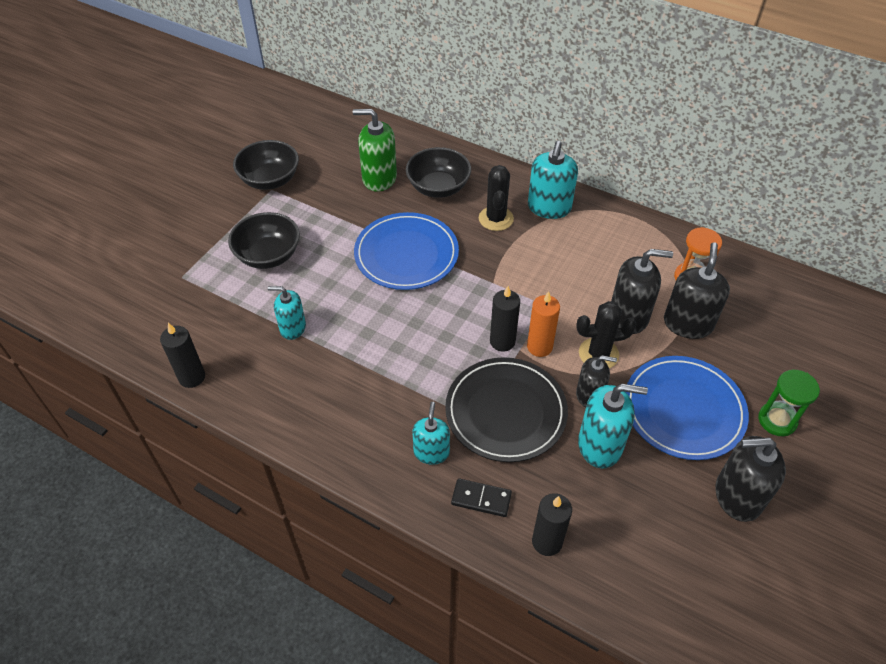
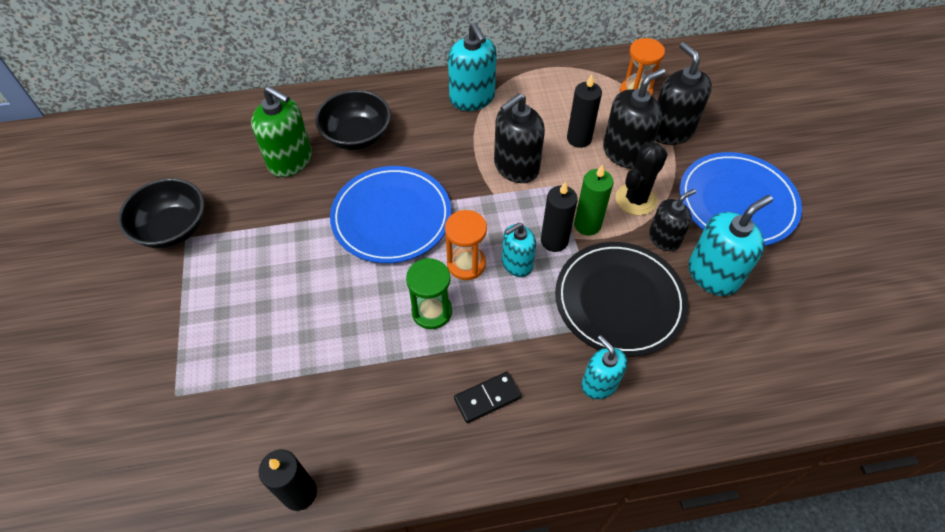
camera: 40 degrees left, 5 degrees up
black bowl [228,212,300,269] -> none
turquoise soap dispenser [268,286,306,340] -> turquoise soap dispenser moved to [502,223,536,277]
green soap dispenser [353,109,397,192] -> green soap dispenser turned 120 degrees counterclockwise [251,86,312,177]
black domino [451,478,512,517] -> black domino moved to [454,372,521,423]
black cactus [479,165,514,231] -> none
orange candle [527,291,560,357] -> green candle [574,164,613,236]
black candle [532,493,572,556] -> black candle moved to [567,74,602,148]
black soap dispenser [715,436,786,522] -> black soap dispenser moved to [494,93,545,183]
green hourglass [758,370,820,436] -> green hourglass moved to [406,258,452,329]
none -> orange hourglass [445,210,487,280]

